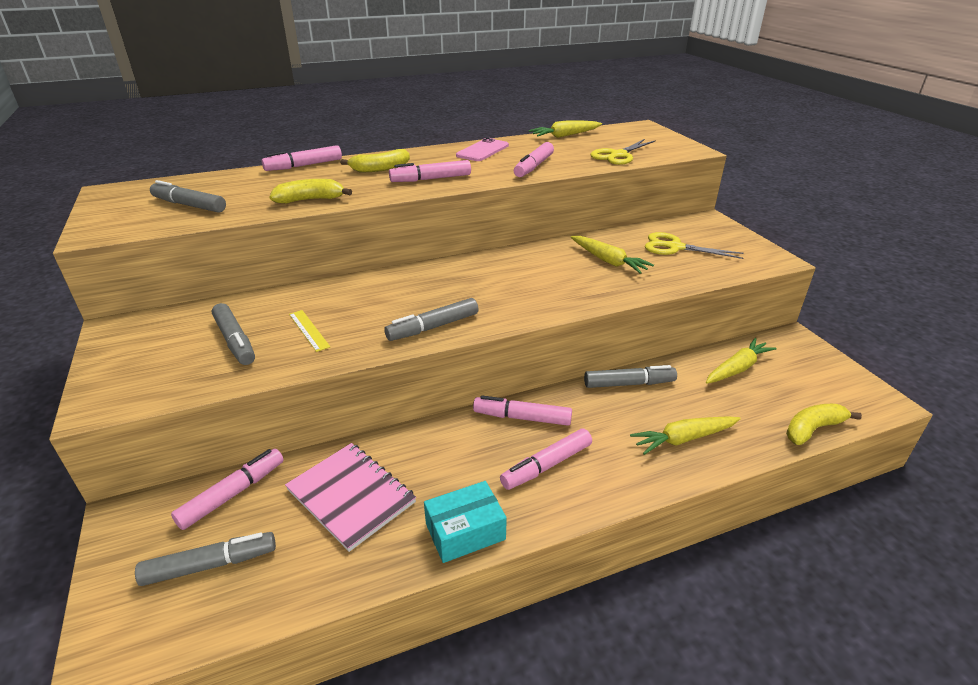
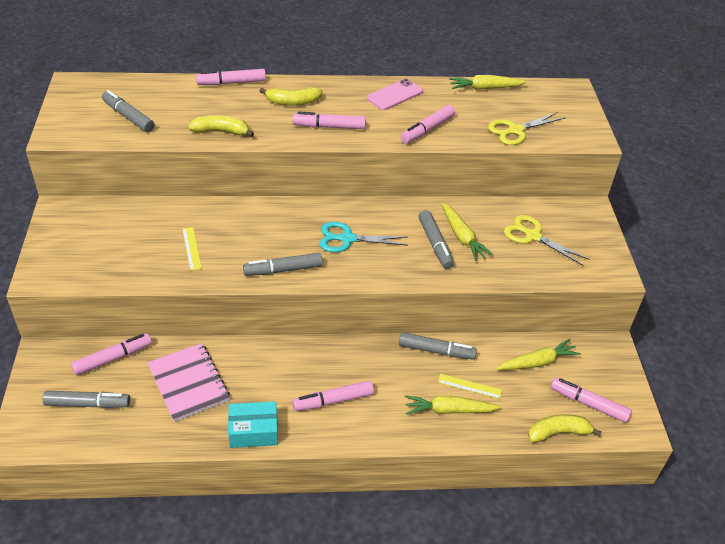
camera: 15 degrees right, 10 degrees up
grey marker [212,303,255,365] -> grey marker moved to [418,210,454,269]
pink marker [473,395,572,426] -> pink marker moved to [551,377,632,423]
none -> turquoise scissors [319,222,408,252]
none -> yellow ruler [438,374,502,399]

